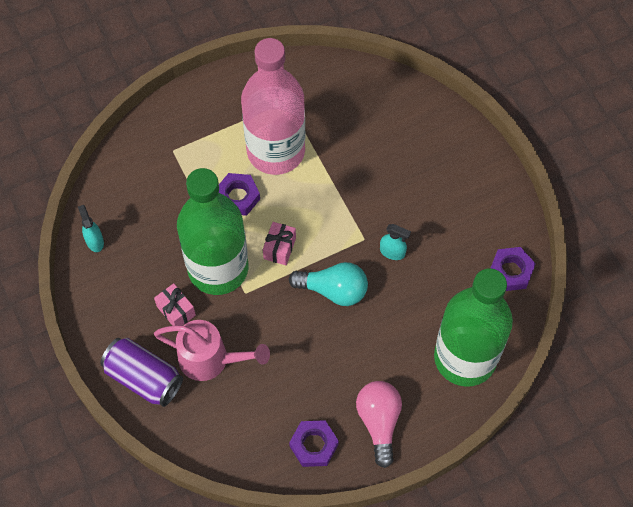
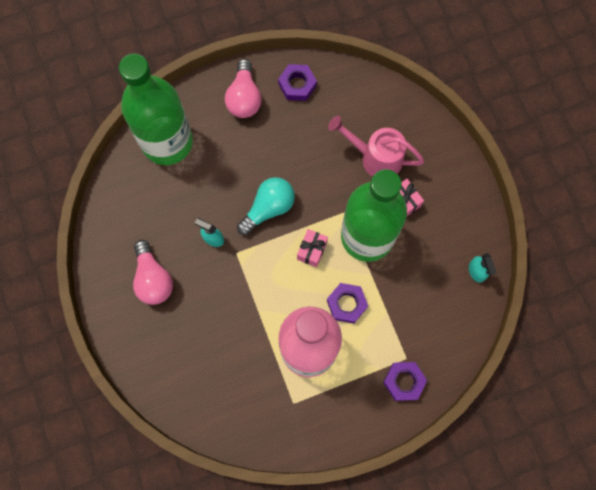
camera: 175 degrees left, 10 degrees up
purple can [100,338,183,407] -> none
turquoise light bulb [289,262,368,306] -> turquoise light bulb turned 120 degrees clockwise [237,177,295,235]
purple nut [491,247,536,291] -> purple nut moved to [383,362,427,401]
none -> pink light bulb [133,240,173,305]

